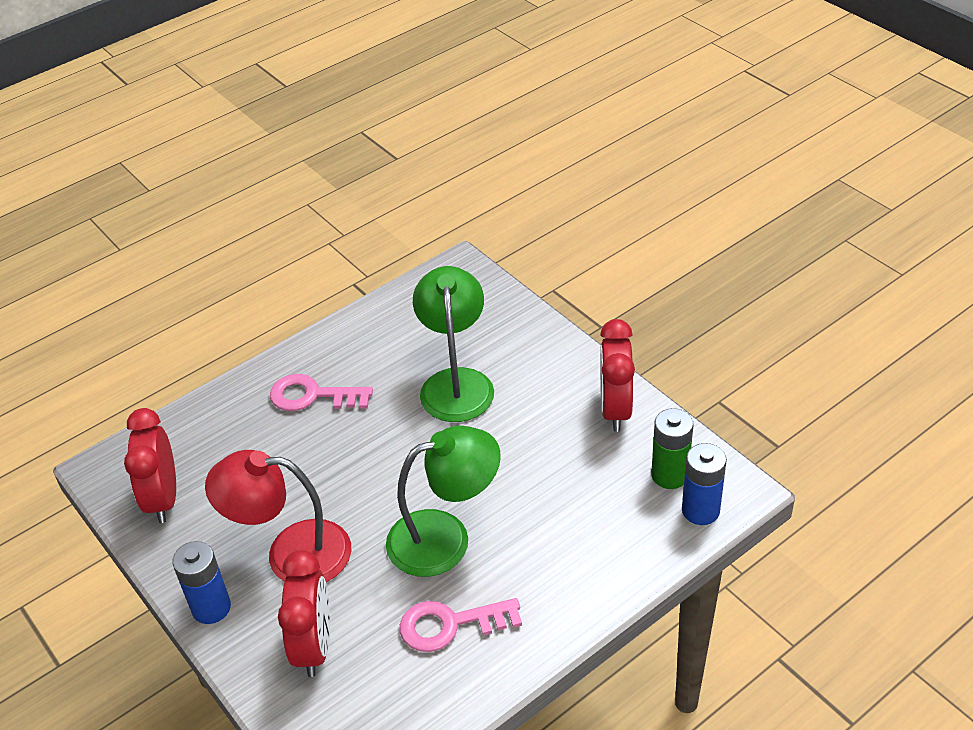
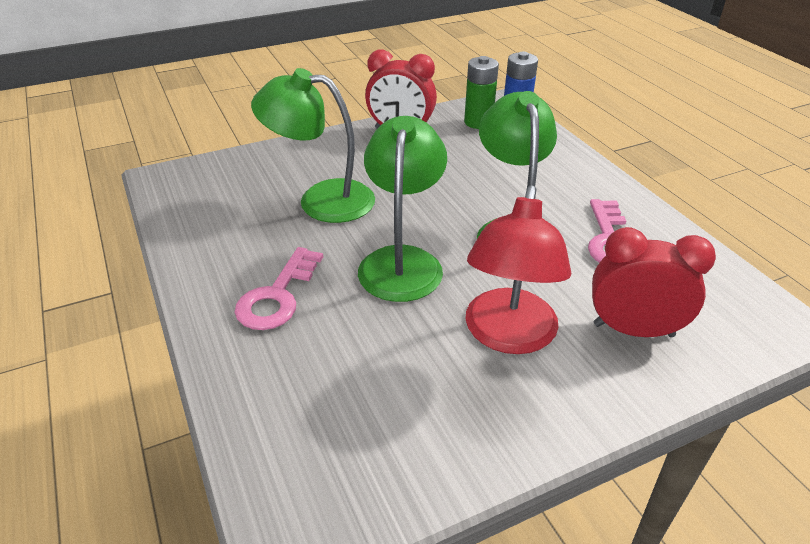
camera: 80 degrees left, 5 degrees down
red clock [124,408,176,523] -> none
blue battery [172,541,231,624] -> none
none -> green lamp [358,116,447,302]

